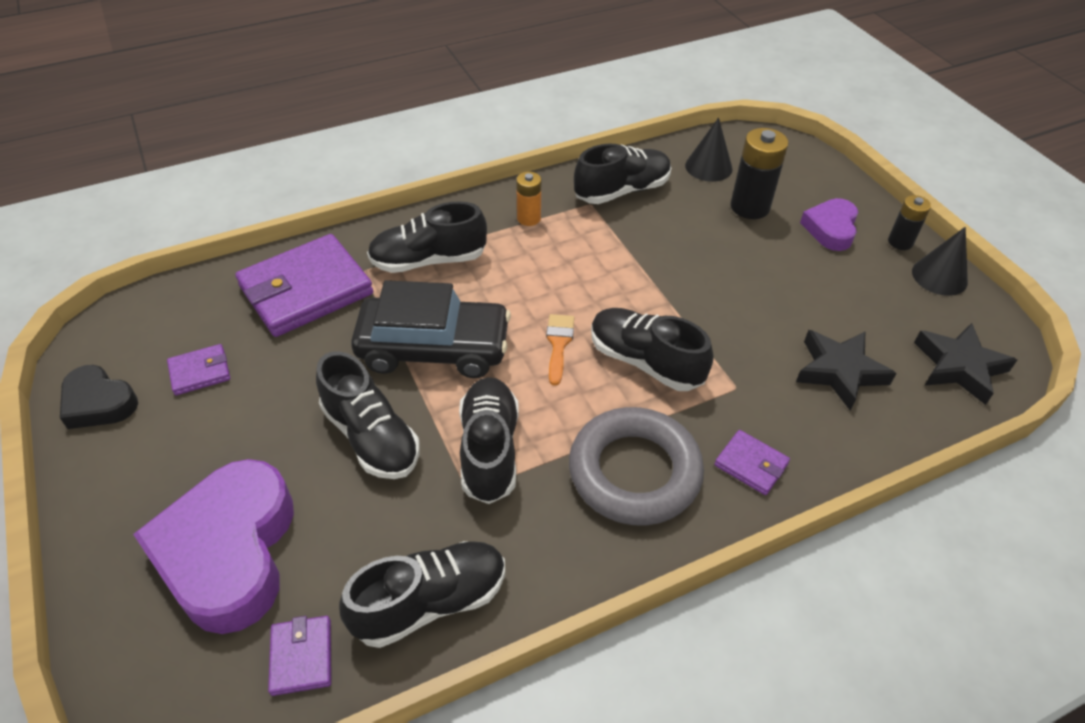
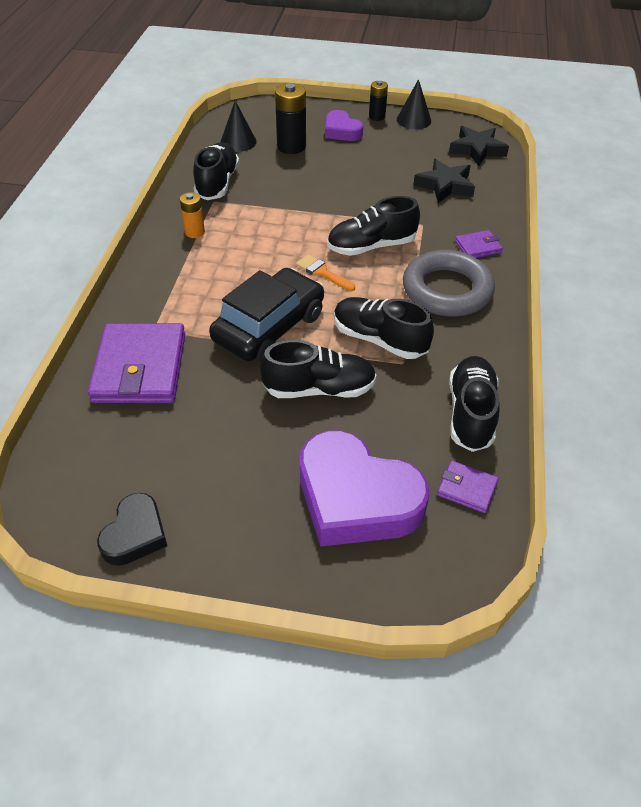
camera: 55 degrees left, 0 degrees up
black heart [60,365,138,429] -> black heart turned 45 degrees counterclockwise [97,493,167,566]
purple wallet [167,344,230,395] -> none
black shoe [367,201,487,273] -> none

